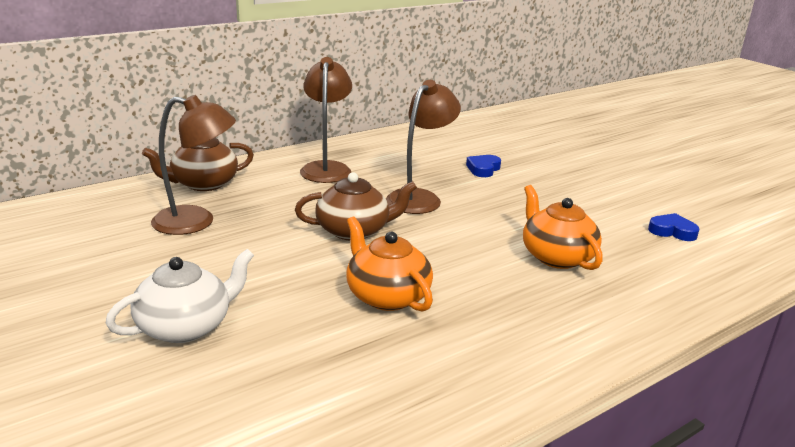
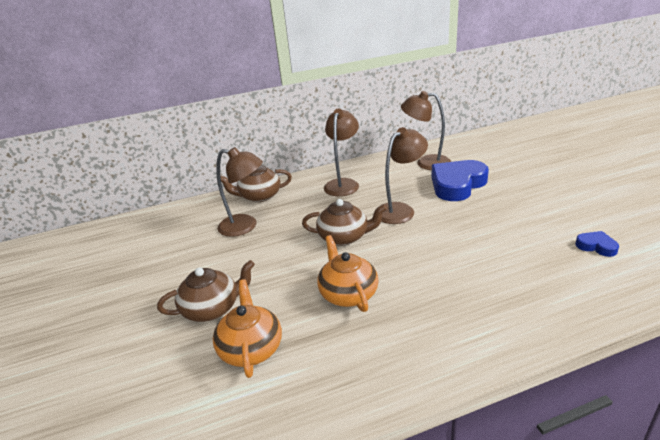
camera: 20 degrees right, 5 degrees up
white teapot [105,249,254,343] -> brown teapot [157,260,255,322]
blue heart [466,155,501,177] -> blue heart [431,160,489,201], size x2.18
orange teapot [523,185,603,270] -> orange teapot moved to [213,279,282,378]
none -> brown lamp [401,91,451,170]

